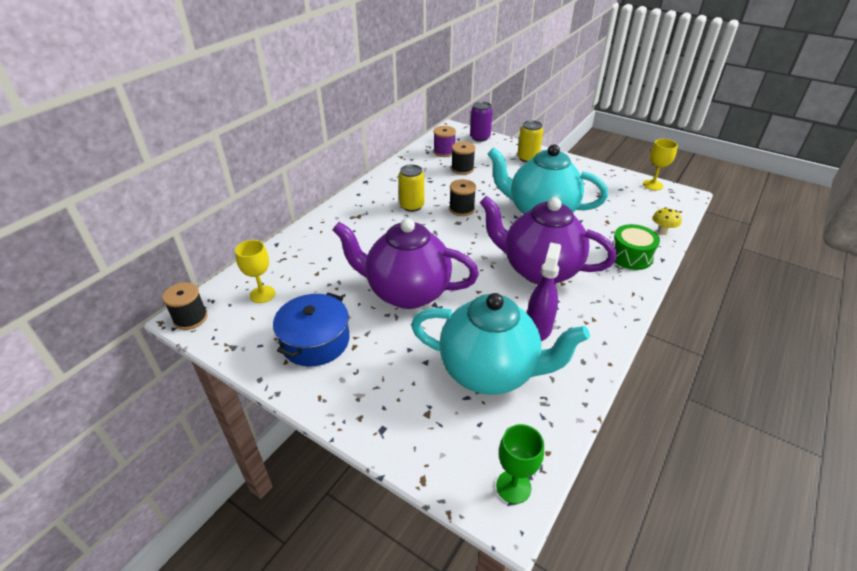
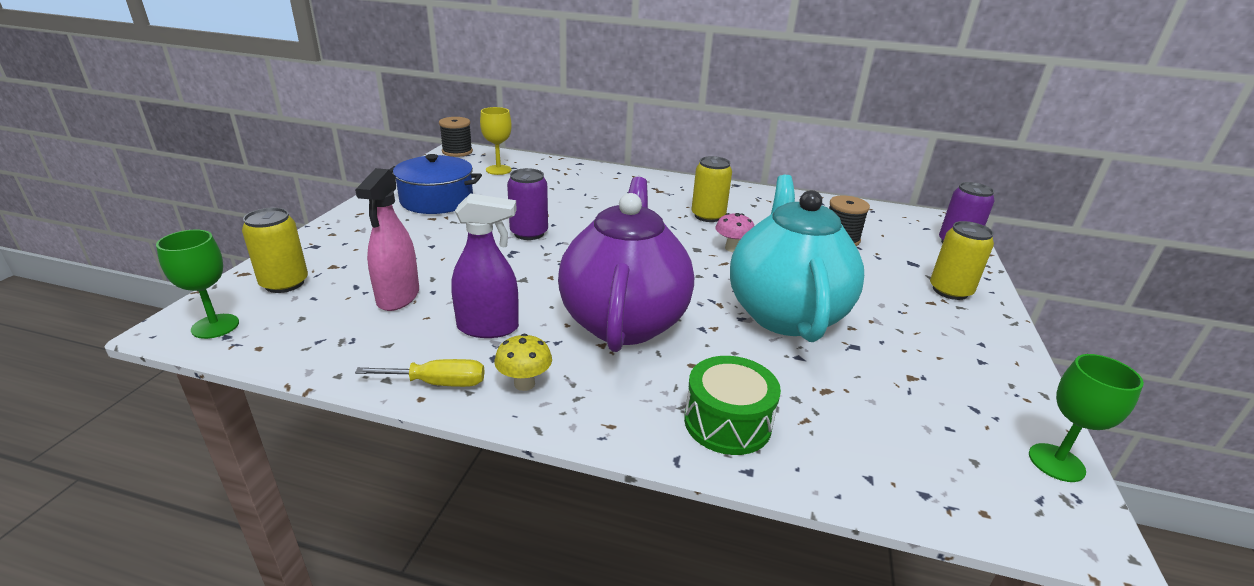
camera: 70 degrees right, 10 degrees down
purple teapot [333,218,479,309] -> purple can [507,168,548,240]
turquoise teapot [411,293,590,395] -> pink spray bottle [355,168,419,311]
purple spool [433,126,456,157] -> none
black spool [449,179,476,216] -> pink mushroom [715,213,754,252]
yellow goblet [643,139,678,190] -> green goblet [1029,354,1144,482]
yellow mushroom [653,207,682,235] -> yellow mushroom moved to [494,334,552,391]
none -> yellow can [242,208,308,293]
none -> yellow screwdriver [355,359,485,387]

